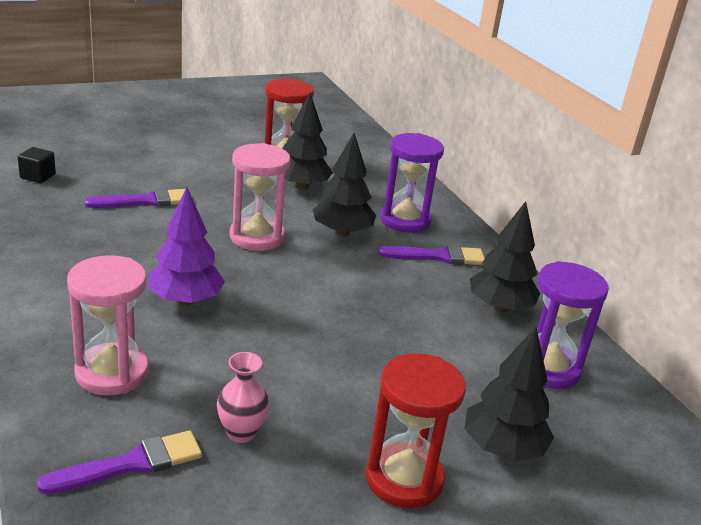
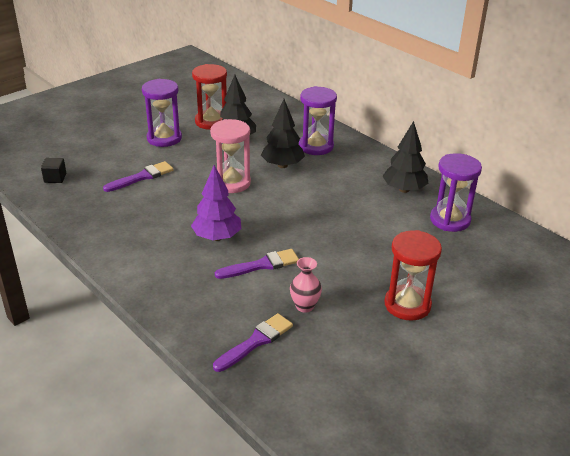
camera: 15 degrees left, 5 degrees up
pink hourglass [67,255,149,396] -> none
purple brush [378,245,485,265] -> purple brush moved to [215,249,299,279]
black tree [465,327,554,461] -> none
none -> purple hourglass [142,79,182,147]

